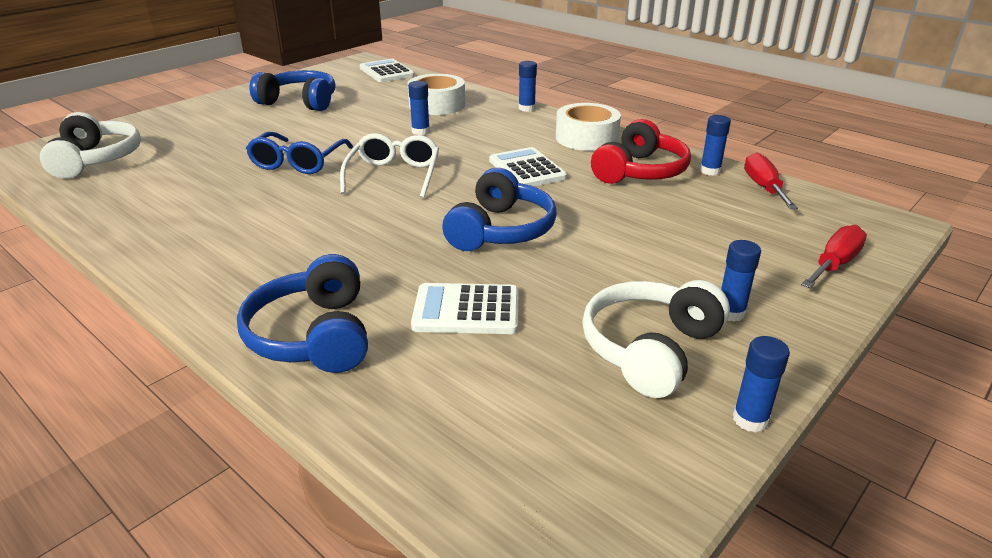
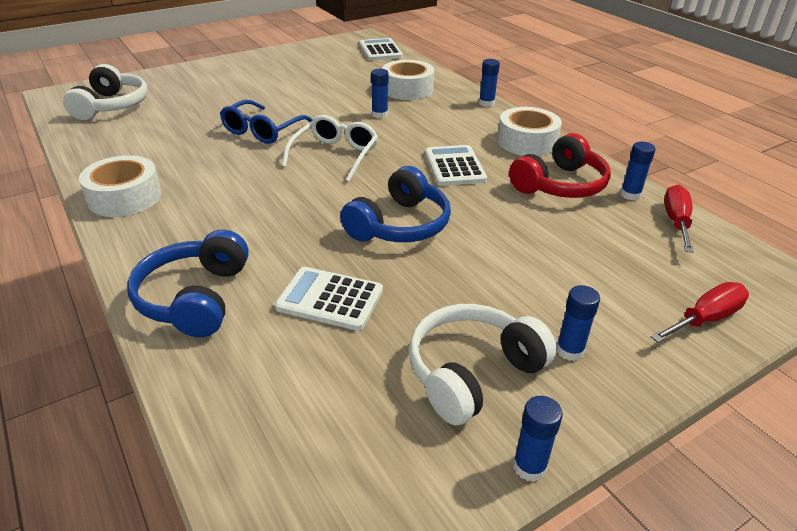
camera: 15 degrees right, 5 degrees up
blue headphones [249,70,335,111] -> none
none -> white tape [79,155,162,217]

